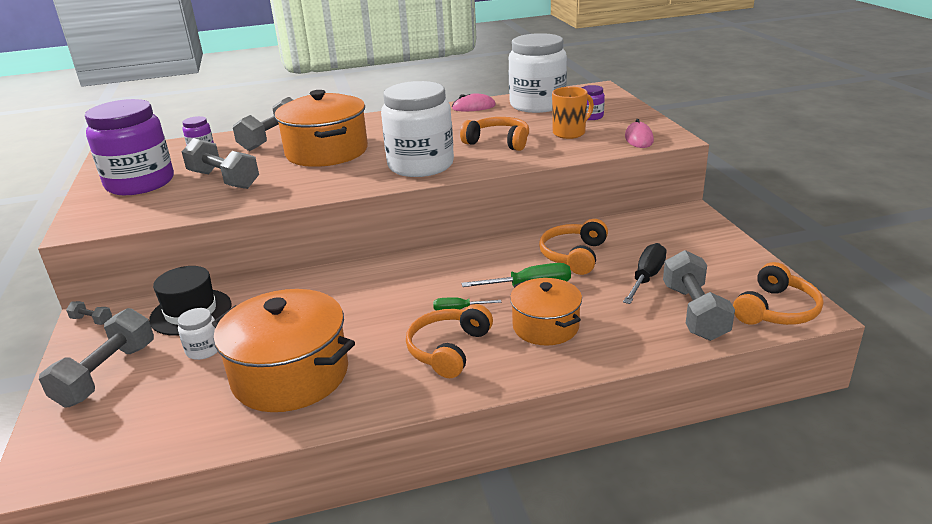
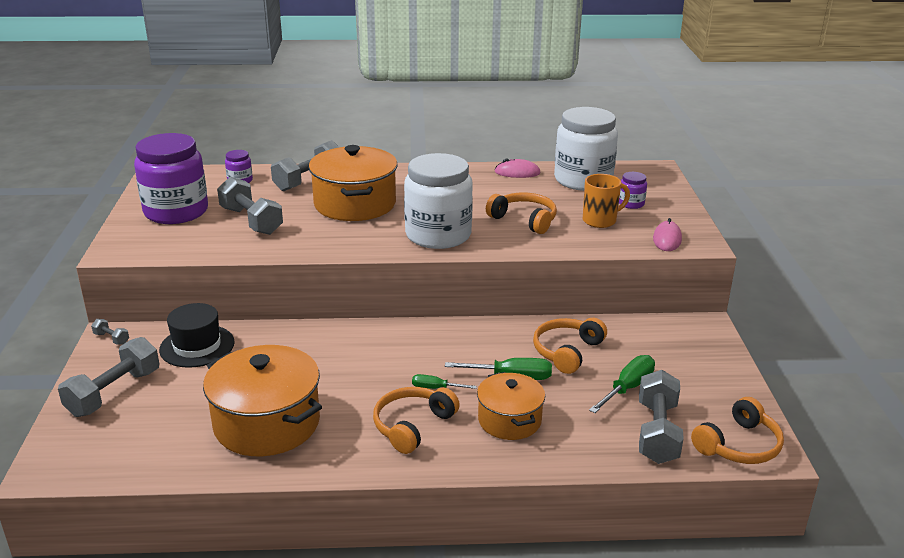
camera: 10 degrees right, 0 degrees up
white jar [178,308,218,360] -> none
black screwdriver [623,243,667,304] -> green screwdriver [589,355,655,413]

